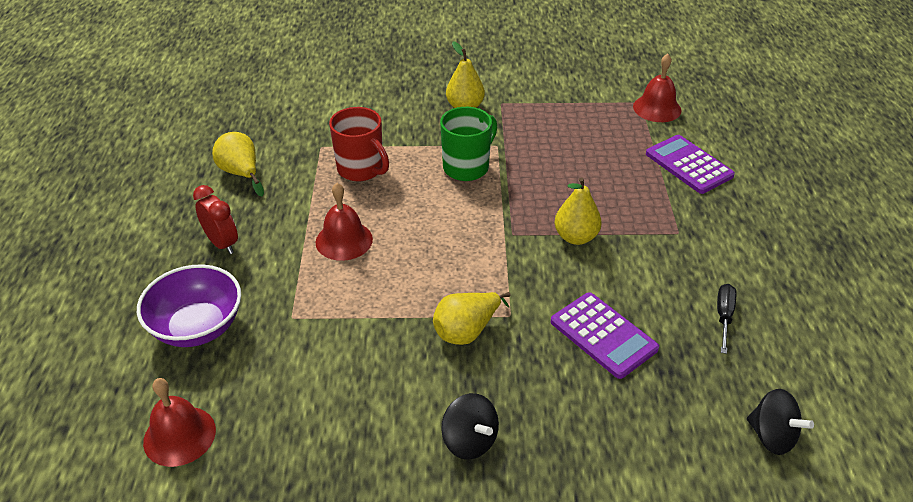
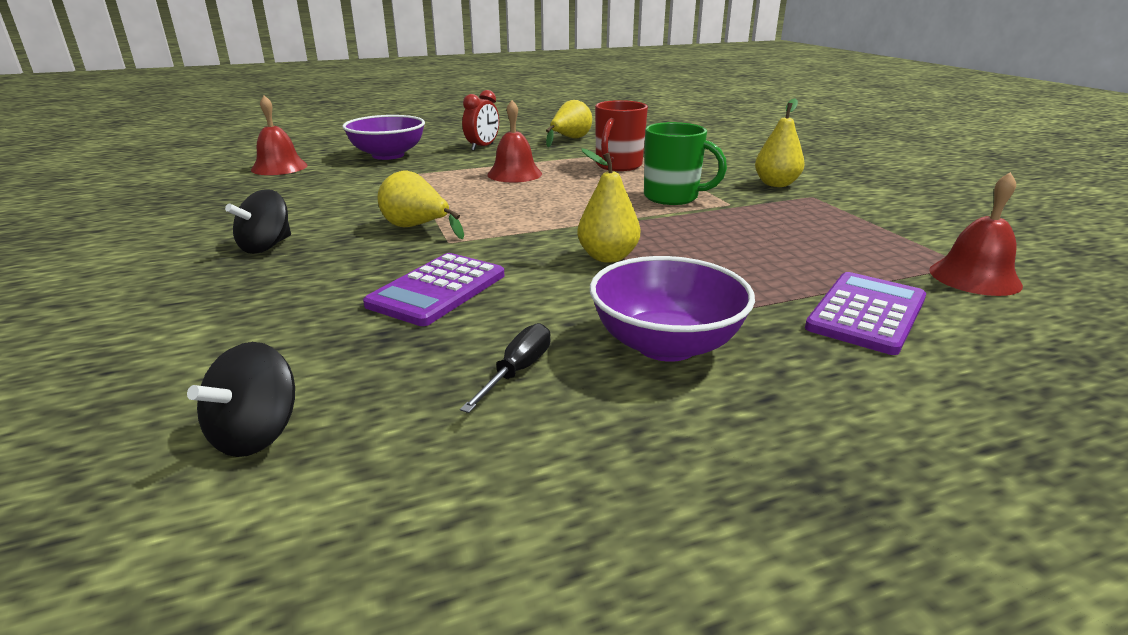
camera: 70 degrees right, 15 degrees down
black screwdriver [717,284,736,354] -> black screwdriver turned 60 degrees counterclockwise [460,323,550,413]
none -> purple bowl [590,256,755,362]

